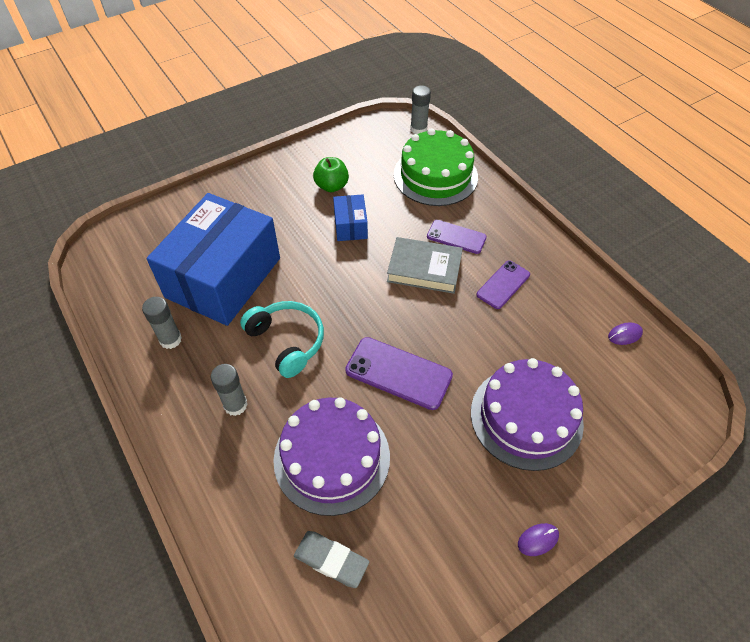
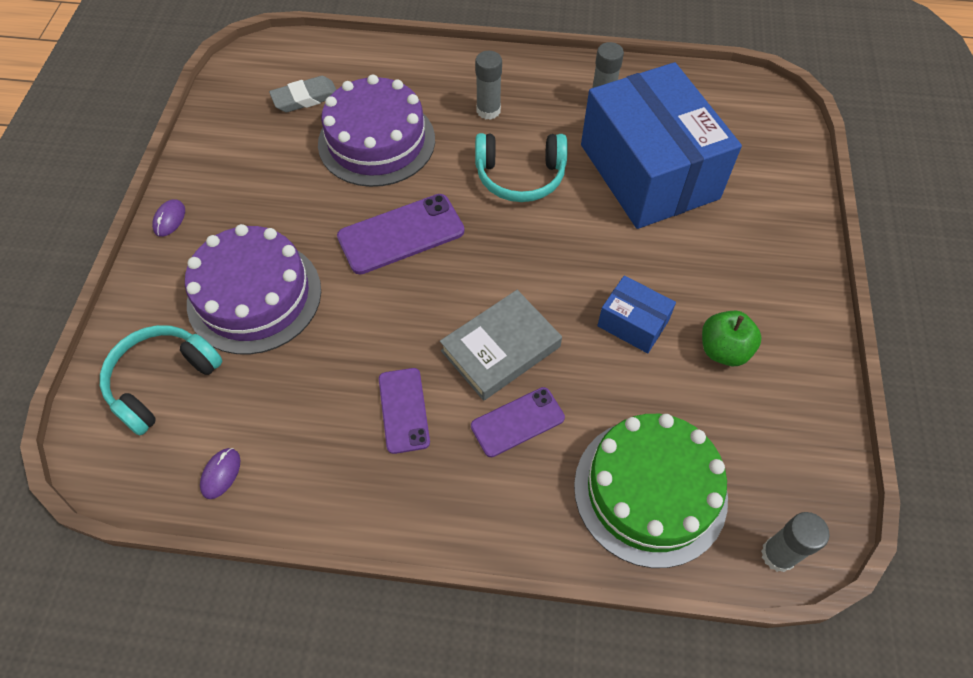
camera: 130 degrees right, 5 degrees up
none -> turquoise headphones [100,325,222,436]

